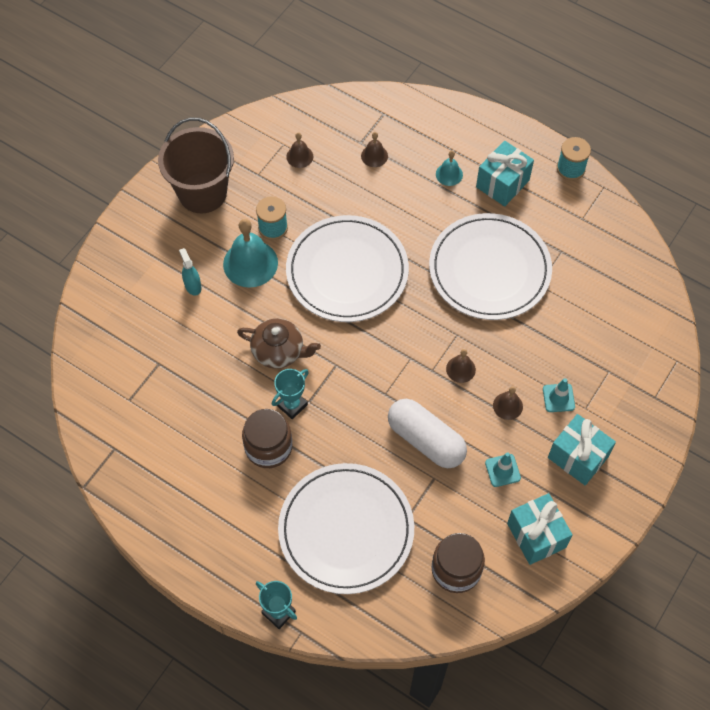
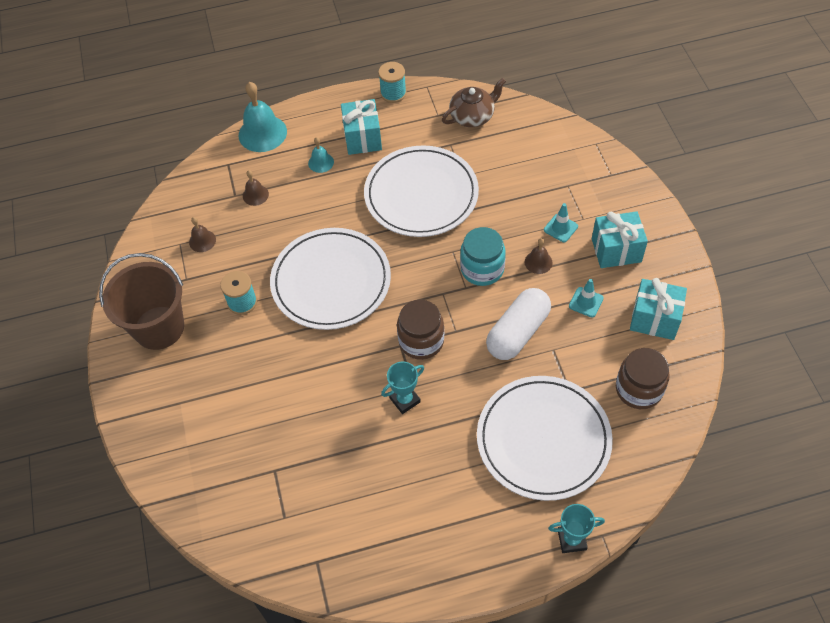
camera: 45 degrees left, 5 degrees down
turquoise spray bottle [179,248,201,296] -> none
turquoise bell [223,219,278,288] -> turquoise bell moved to [239,82,287,152]
brown teapot [237,318,321,369] -> brown teapot moved to [442,78,506,127]
brown jar [242,409,292,468] -> brown jar moved to [397,300,444,360]
turquoise trophy [272,369,309,419] -> turquoise trophy turned 60 degrees clockwise [381,361,424,414]
white capsule [388,399,467,468] -> white capsule turned 45 degrees counterclockwise [486,288,551,360]
brown bell [446,349,476,383] -> turquoise jar [460,227,506,286]

